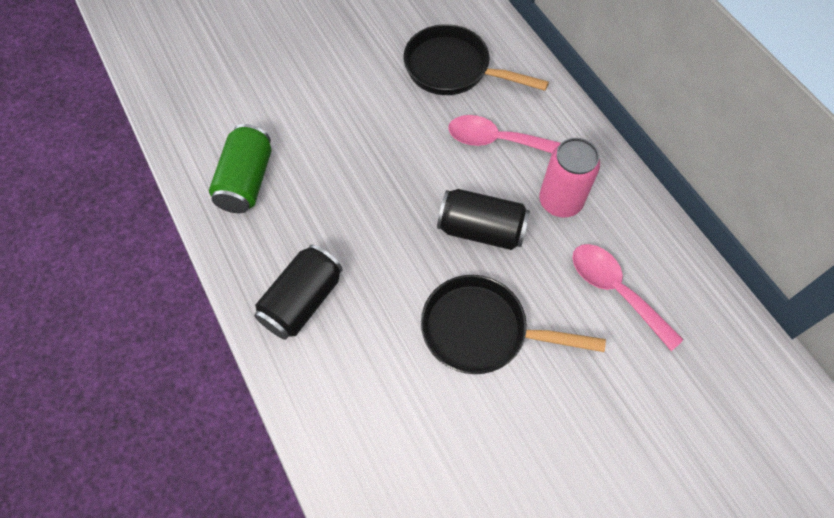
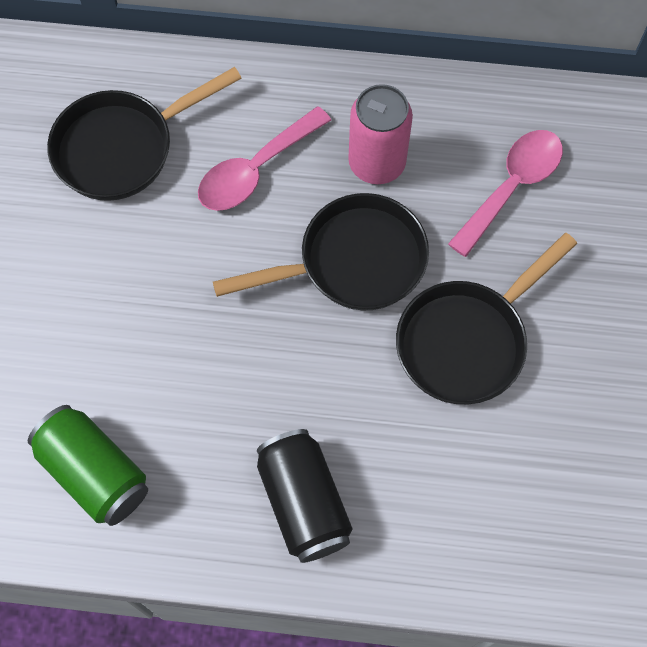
camera: 55 degrees left, 5 degrees up
black can [437,189,530,250] -> black pan [213,193,429,310]
pink spoon [572,244,684,351] -> pink spoon turned 135 degrees clockwise [448,130,563,257]

